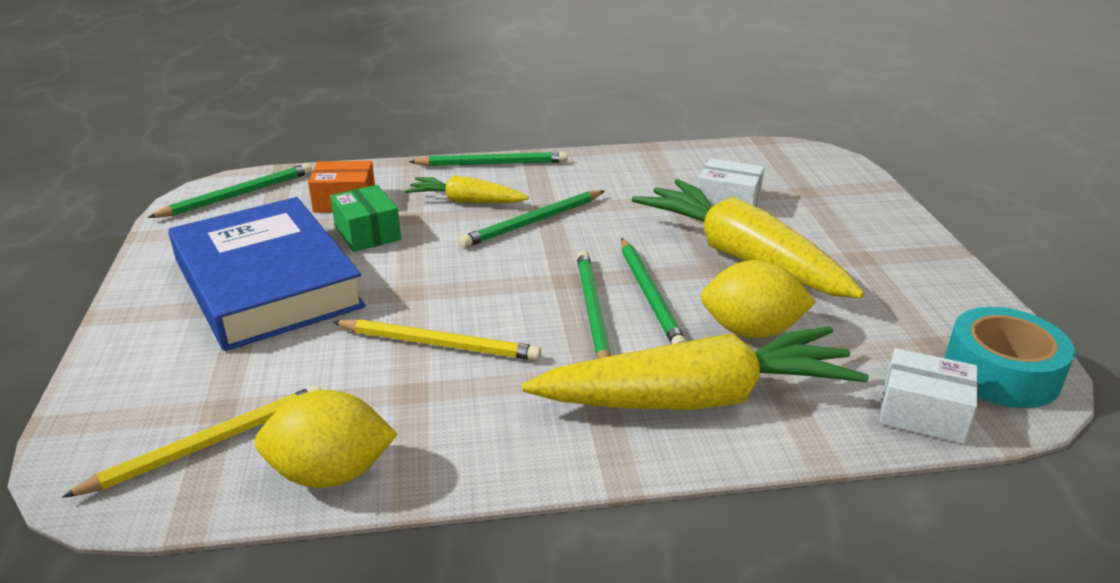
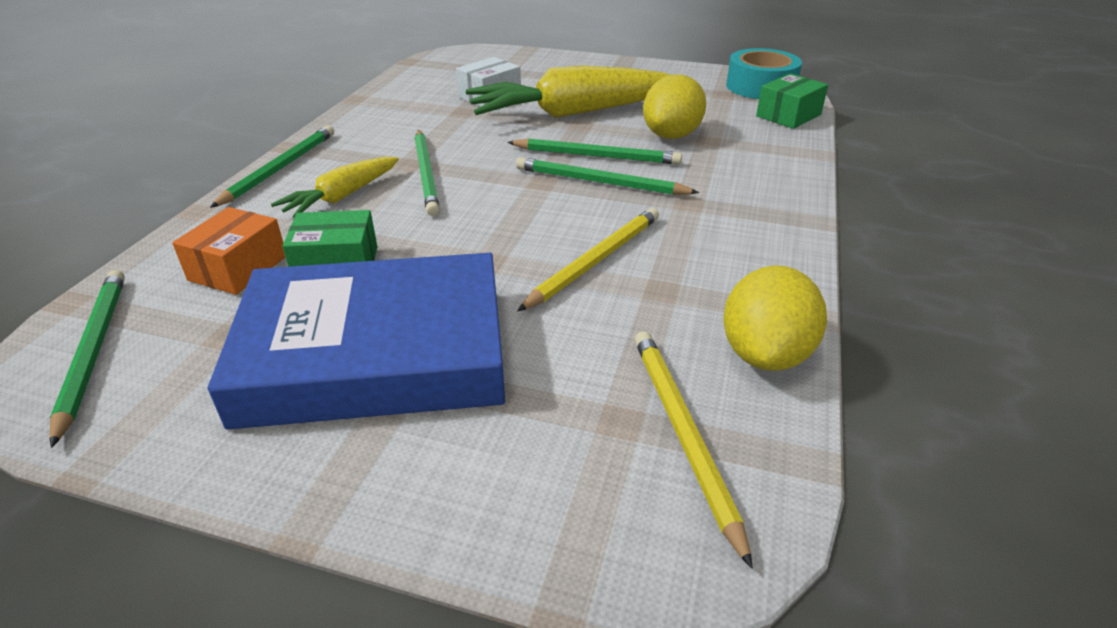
camera: 65 degrees left, 5 degrees up
yellow carrot [522,326,869,410] -> none
white box [880,348,978,444] -> green box [756,73,828,129]

